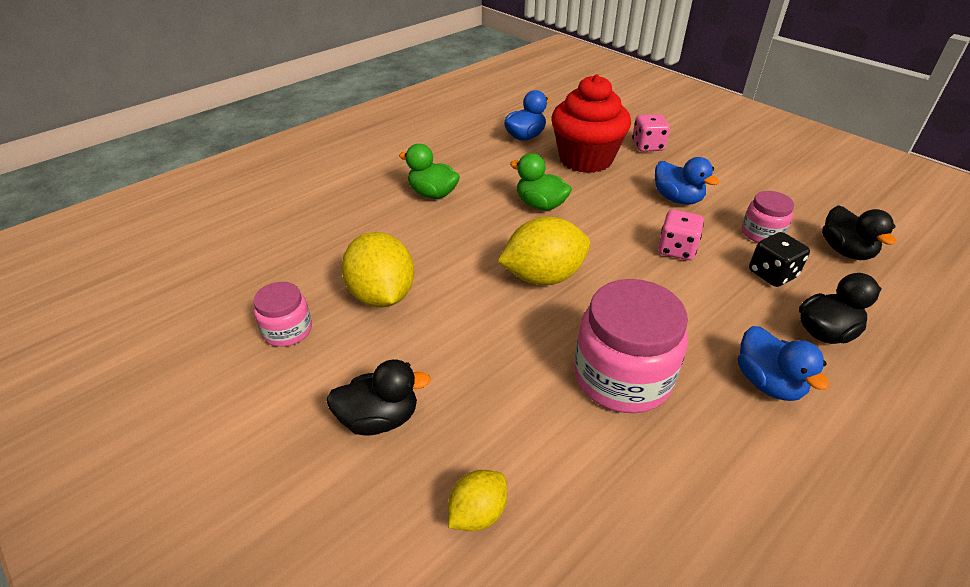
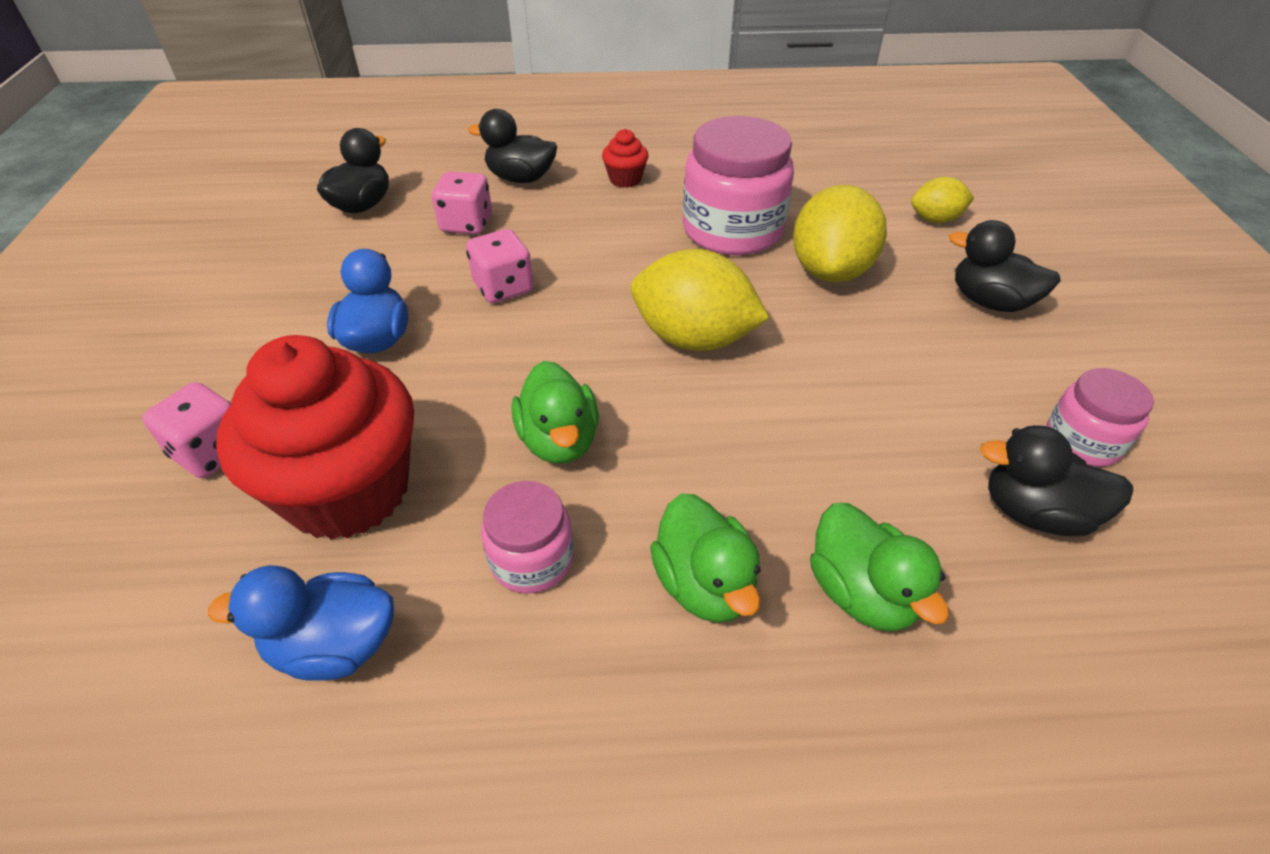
camera: 140 degrees left, 5 degrees up
yellow lemon [341,232,414,308] -> yellow lemon moved to [793,185,887,282]
blue duck [738,326,829,401] -> red cupcake [602,129,648,188]
pink jar [742,191,794,243] -> pink jar moved to [481,481,574,593]
black dice [749,232,810,287] -> pink dice [432,171,492,235]
none -> green duck [810,503,949,632]
none -> black duck [980,425,1133,536]

